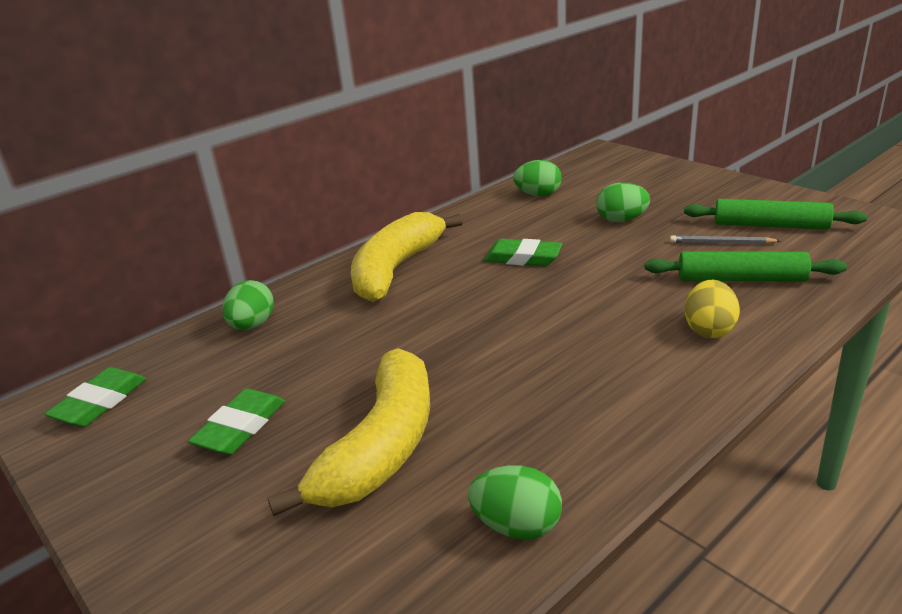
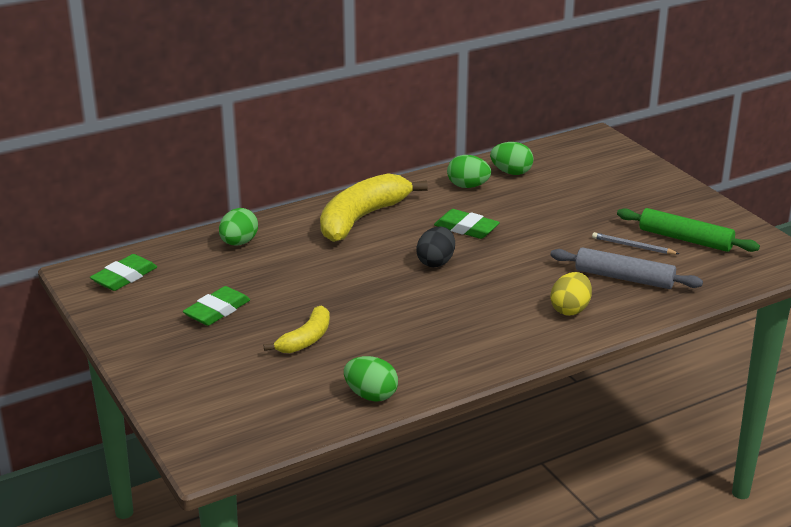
camera: 10 degrees right, 0 degrees up
yellow banana [267,348,430,516] -> yellow banana [264,306,330,353], size x0.54
green egg [596,182,650,222] -> green egg moved to [447,155,491,188]
green rolling pin [645,251,847,282] -> grey rolling pin [550,247,703,289]
none -> black egg [416,227,455,267]

